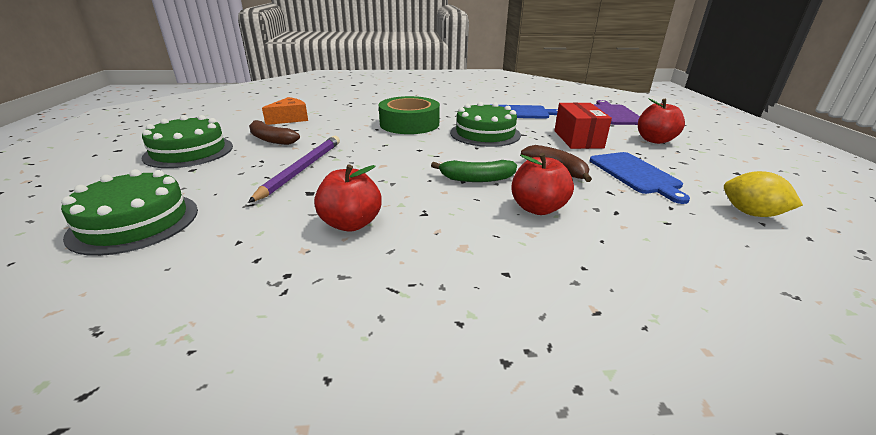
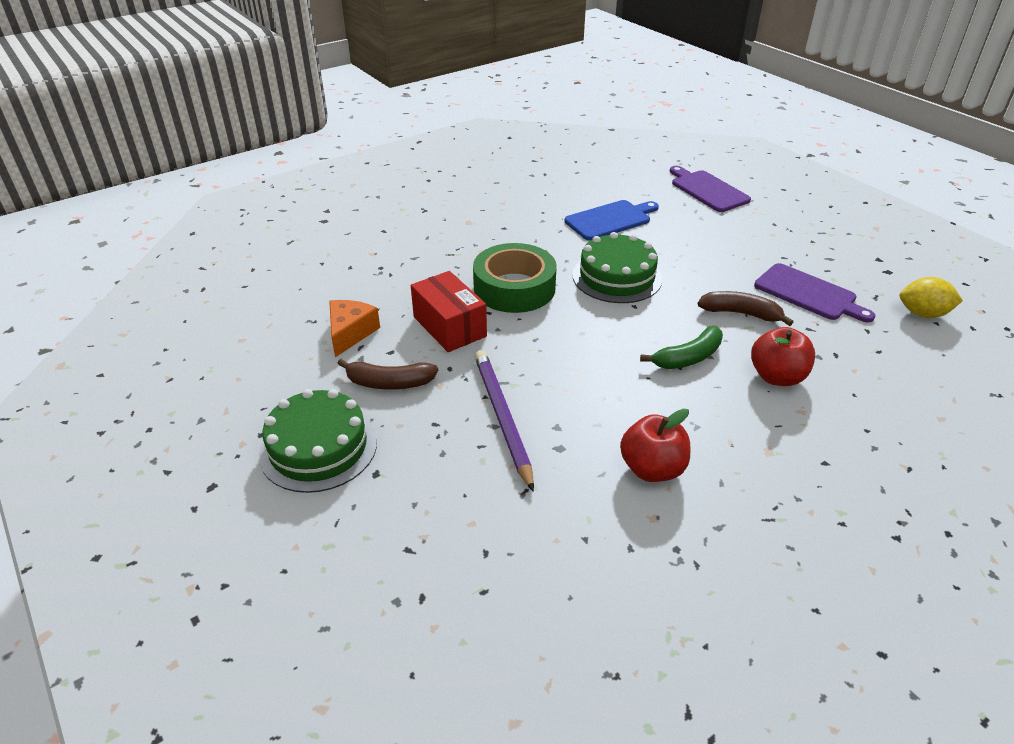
camera: 30 degrees left, 10 degrees up
green cake [61,169,198,256] -> none
red box [554,103,612,149] -> red box moved to [411,271,487,352]
blue cutting board [590,152,690,204] -> purple cutting board [754,263,876,323]
red apple [638,98,685,144] -> none

